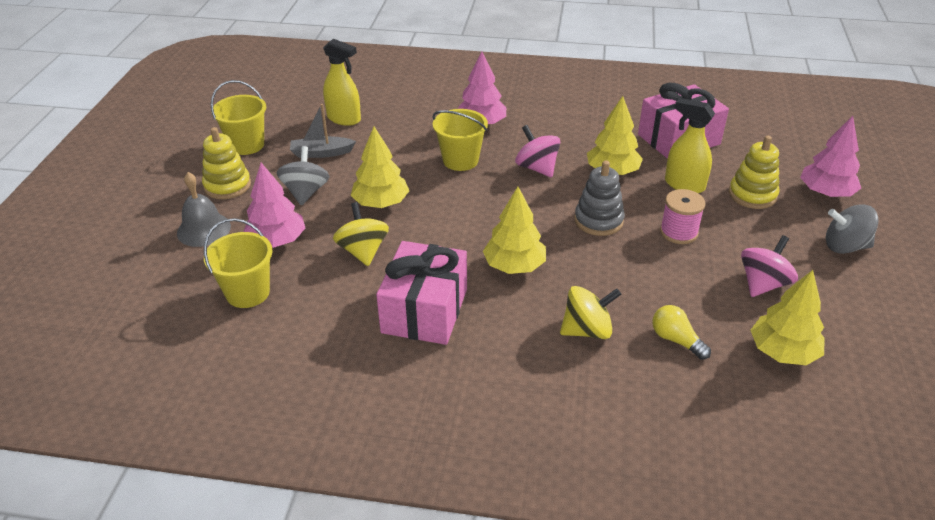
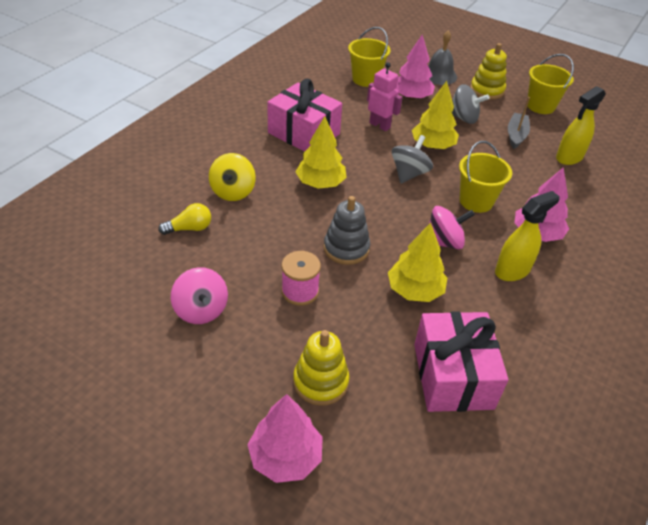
camera: 110 degrees right, 5 degrees up
yellow spinning top [333,202,389,266] -> pink robot [367,62,402,131]
yellow spray bottle [665,98,715,193] -> yellow spray bottle moved to [495,191,560,281]
yellow tree [751,270,825,365] -> none
grey spinning top [826,204,879,254] -> grey spinning top moved to [391,135,433,183]

